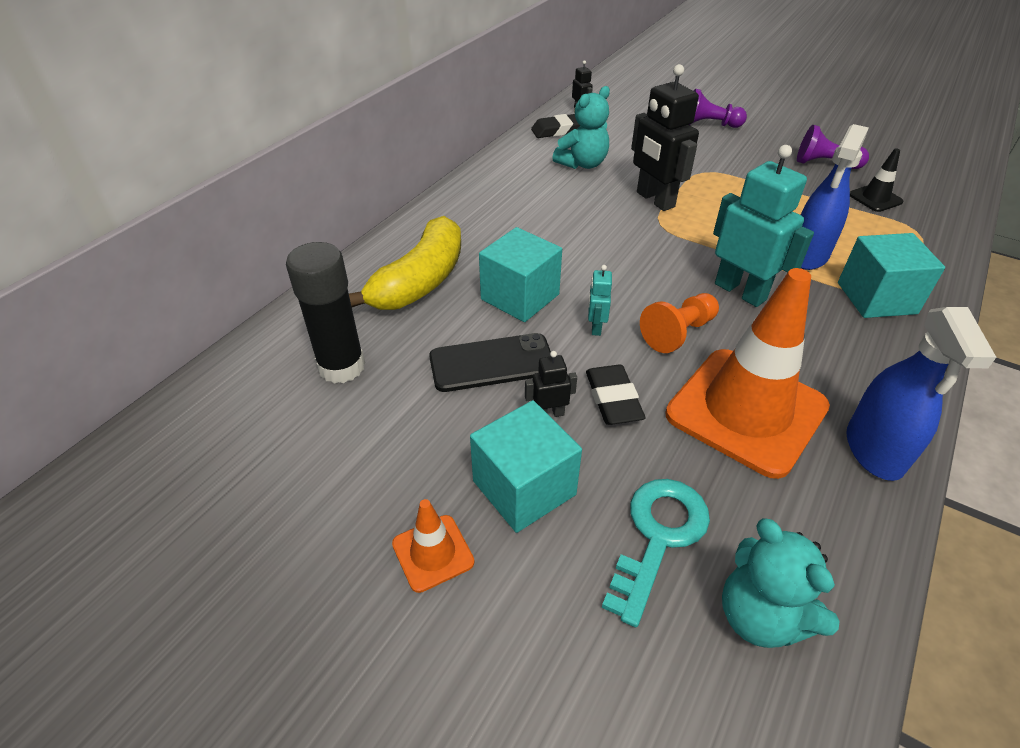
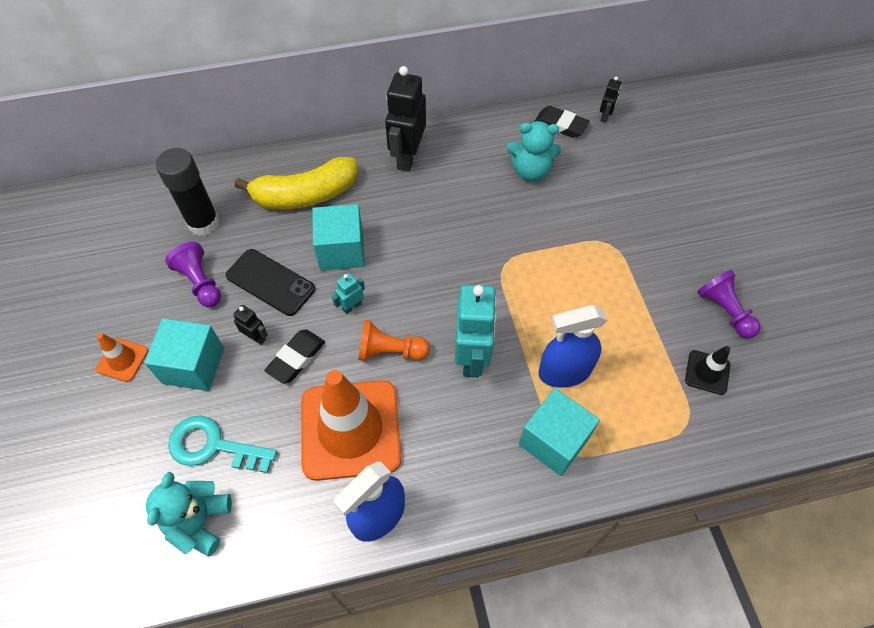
camera: 45 degrees right, 15 degrees up
turquoise key [602,479,710,627] -> turquoise key turned 150 degrees counterclockwise [168,416,277,473]
black robot [631,64,699,211] -> black robot moved to [385,66,426,172]
purple pawn [689,89,747,128] -> purple pawn moved to [165,242,221,307]

